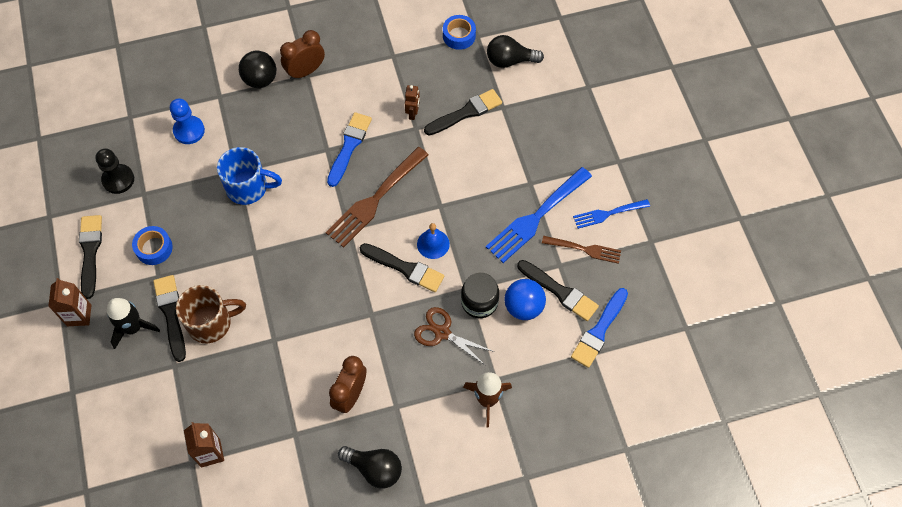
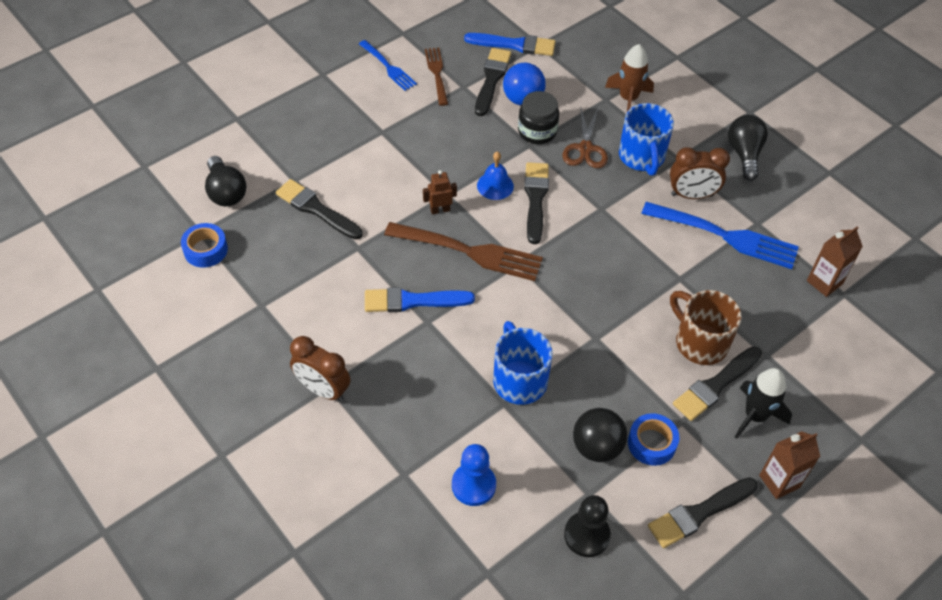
camera: 115 degrees left, 10 degrees down
black ball [239,51,276,88] -> black ball moved to [573,408,627,462]
brown robot [405,85,420,120] -> brown robot moved to [423,170,457,215]
blue fork [486,167,592,263] -> blue fork moved to [641,202,799,269]
none -> blue mug [619,103,674,176]

